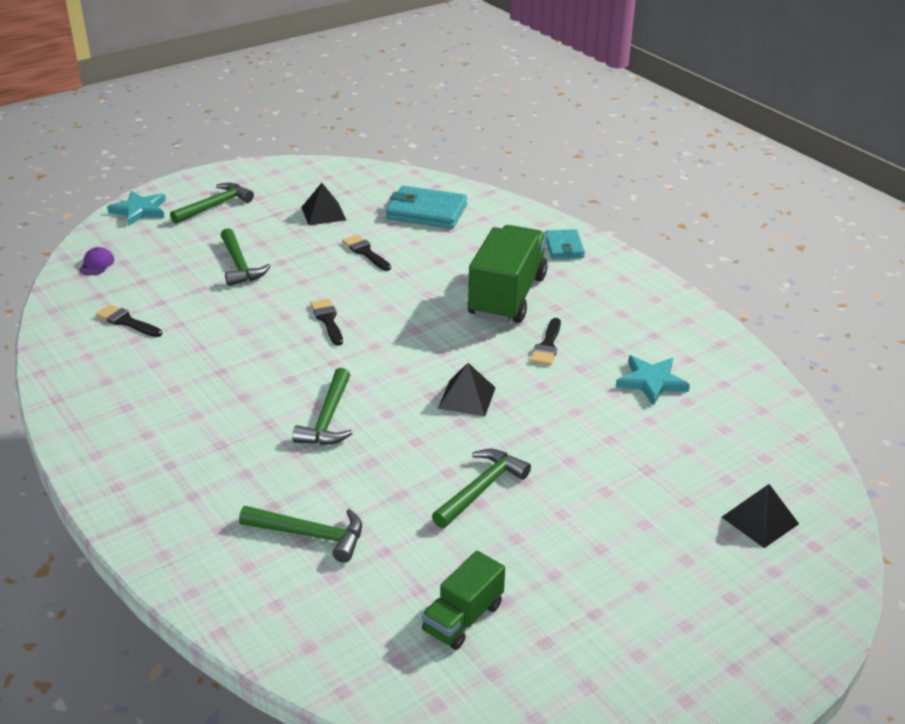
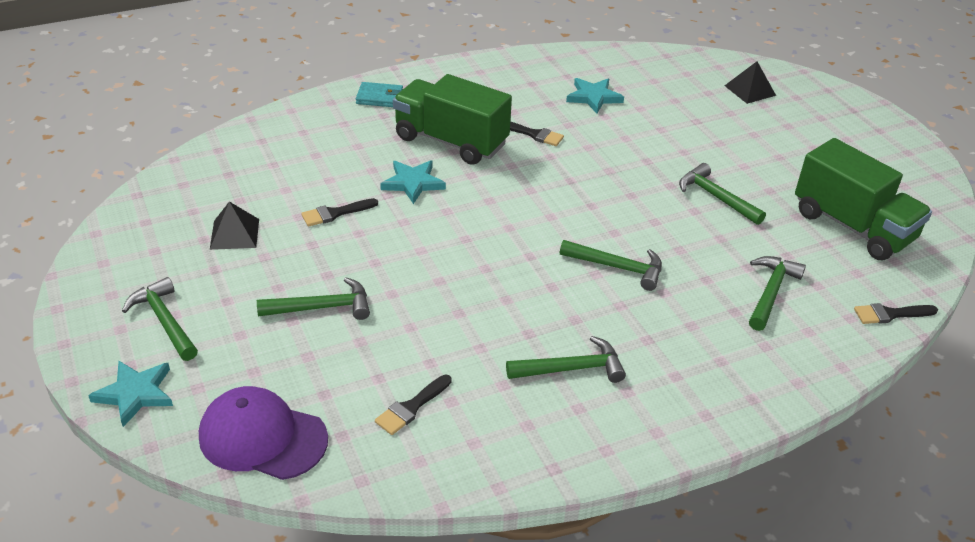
camera: 80 degrees left, 5 degrees up
purple cap [79,247,115,275] -> purple cap [199,386,328,480], size x2.34
black brush [310,299,343,346] -> black brush moved to [854,303,938,324]
turquoise wallet [386,186,467,229] -> none
green truck [422,551,505,650] -> green truck [795,138,932,260], size x1.84
black pyramid [438,363,496,417] -> none
none -> turquoise star [380,160,446,204]
none -> green hammer [506,336,626,383]

